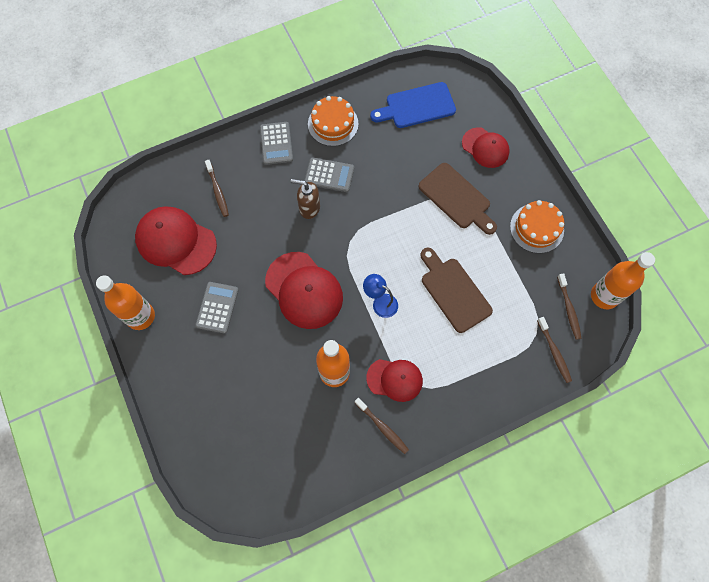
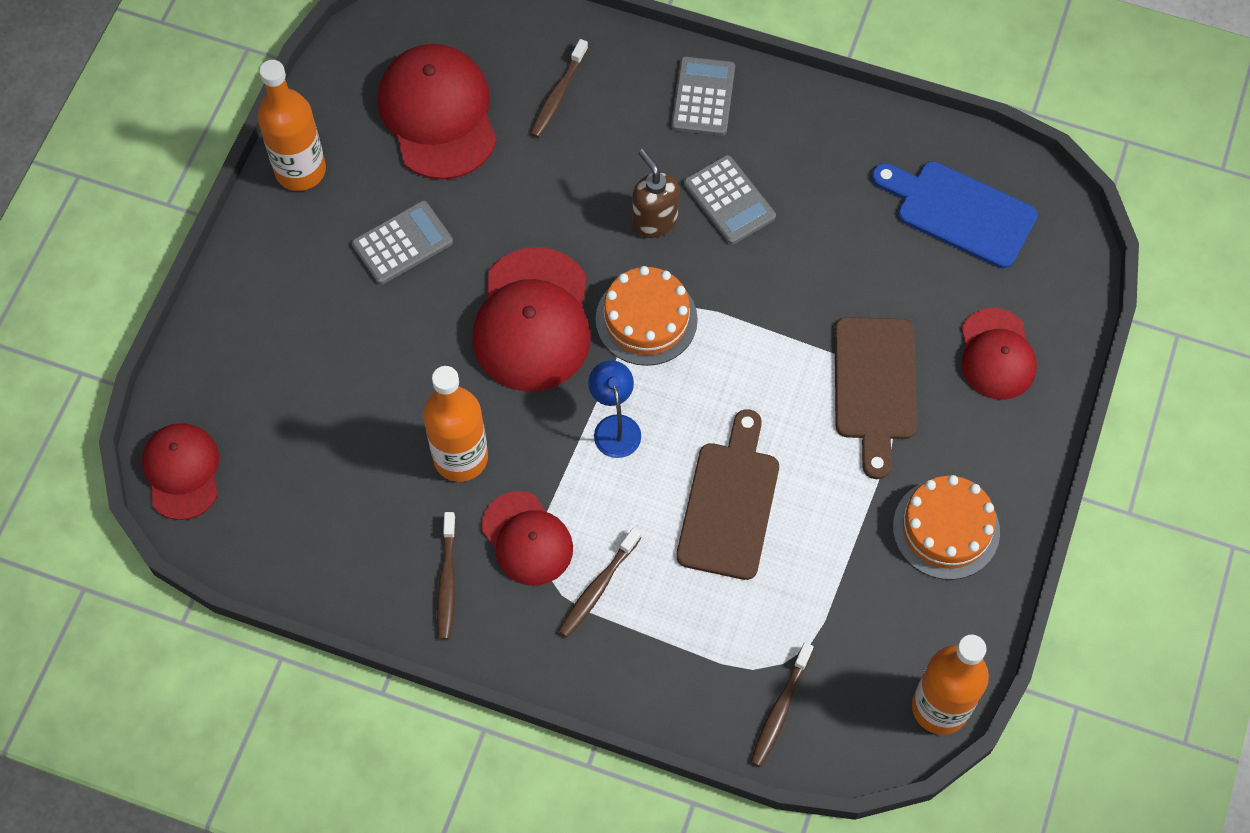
camera: 45 degrees right, 5 degrees down
grey calculator [260,122,293,165] -> grey calculator turned 150 degrees clockwise [671,56,735,136]
orange cake [308,96,359,146] -> orange cake moved to [596,266,698,366]
brown toothbrush [557,274,582,340] -> brown toothbrush moved to [558,527,642,638]
none -> red cap [142,423,219,520]

